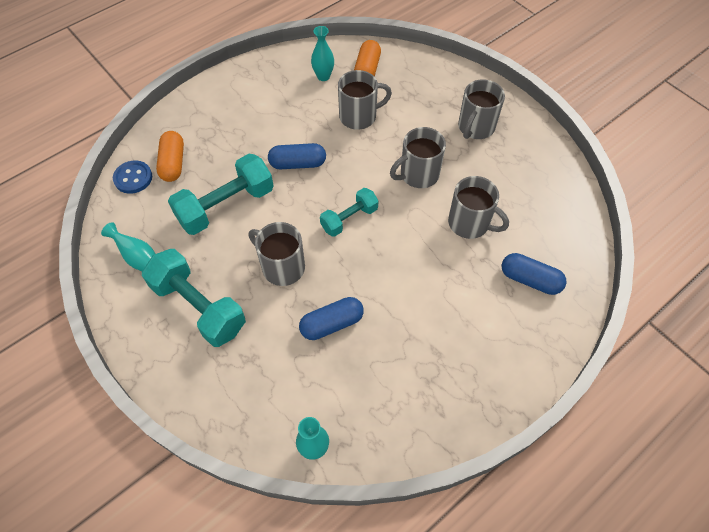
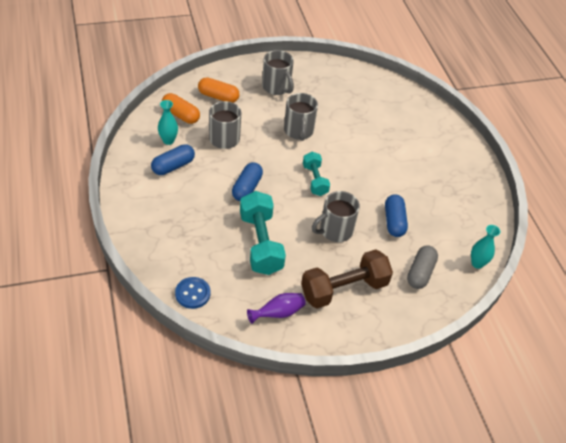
camera: 70 degrees left, 10 degrees down
turquoise vase [101,222,156,271] -> purple vase [247,293,306,324]
turquoise dumbbell [142,249,246,347] -> brown dumbbell [301,249,393,309]
orange capsule [156,131,184,182] -> orange capsule moved to [198,77,239,103]
grey mug [448,176,509,239] -> none
blue capsule [502,253,567,295] -> blue capsule moved to [151,144,195,175]
none -> grey capsule [407,246,438,289]

